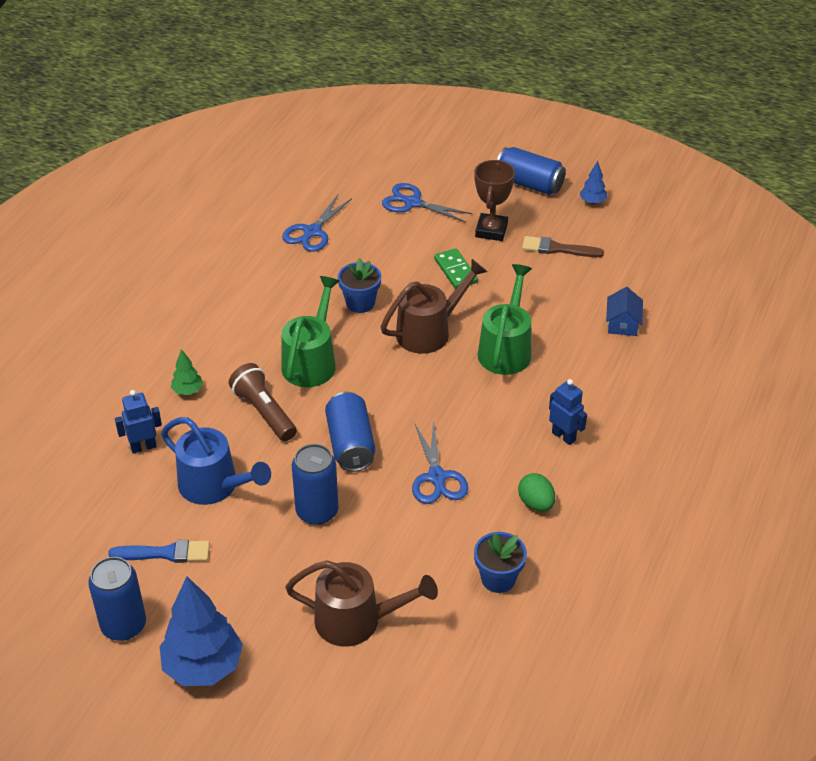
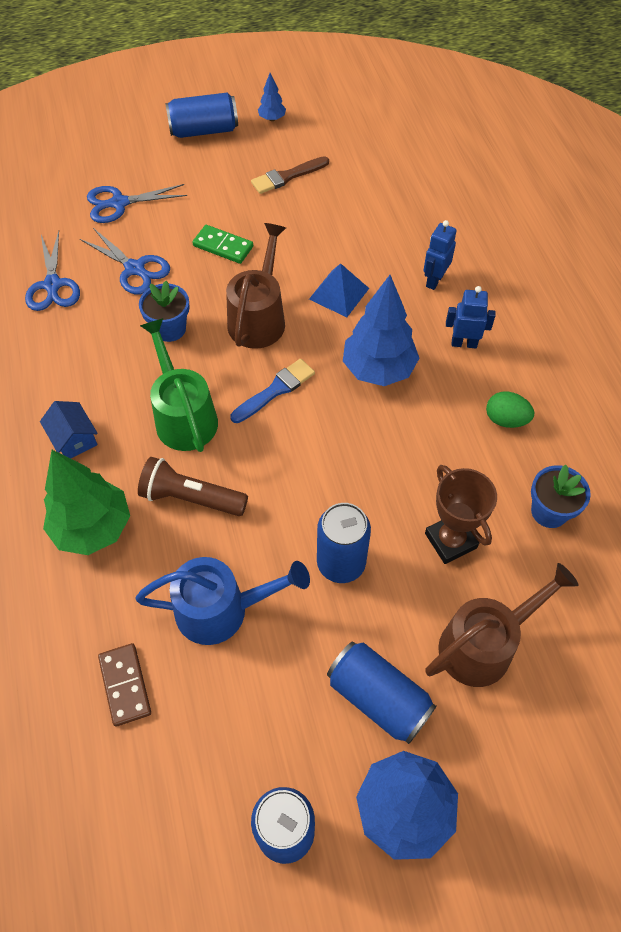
camera: 40 degrees left, 15 degrees up
blue brush [108,540,210,563] -> blue brush moved to [230,359,315,423]
blue robot [115,390,162,454] -> blue robot moved to [423,220,457,290]
green tree [171,349,203,395] -> green tree [43,450,130,555], size x2.16
blue can [325,392,375,472] -> blue can moved to [327,642,437,744]
blue scissors [412,420,468,504] -> blue scissors moved to [80,228,170,295]
brown trophy [474,160,515,241] -> brown trophy moved to [425,465,497,564]
green watering can [478,264,532,375] -> blue pyramid [309,263,369,317]
blue house [606,287,643,336] -> blue house moved to [40,401,98,458]
none -> brown domino [98,643,151,727]
none -> blue tree [343,275,419,386]

